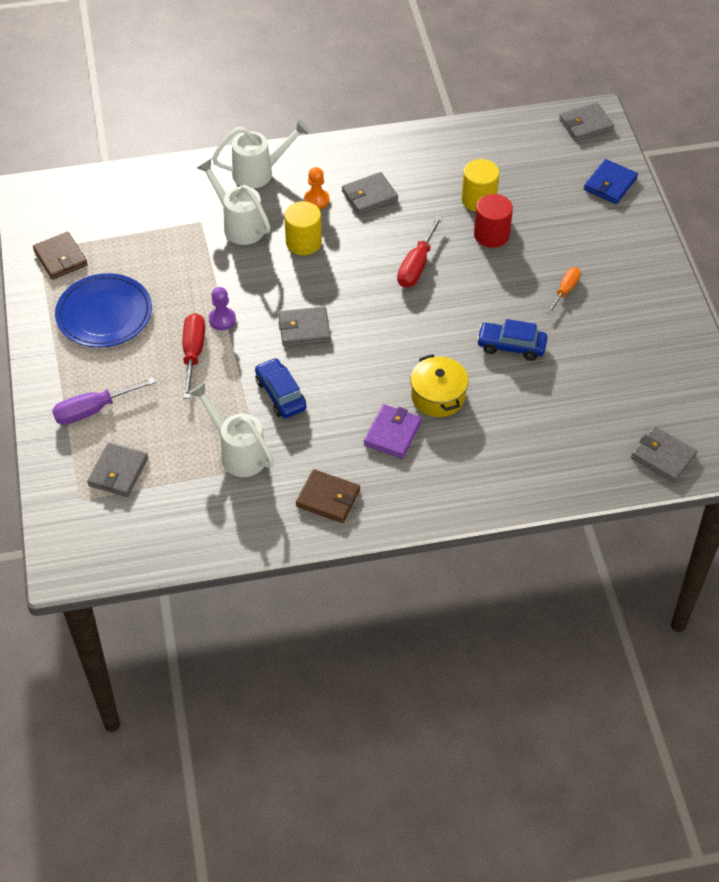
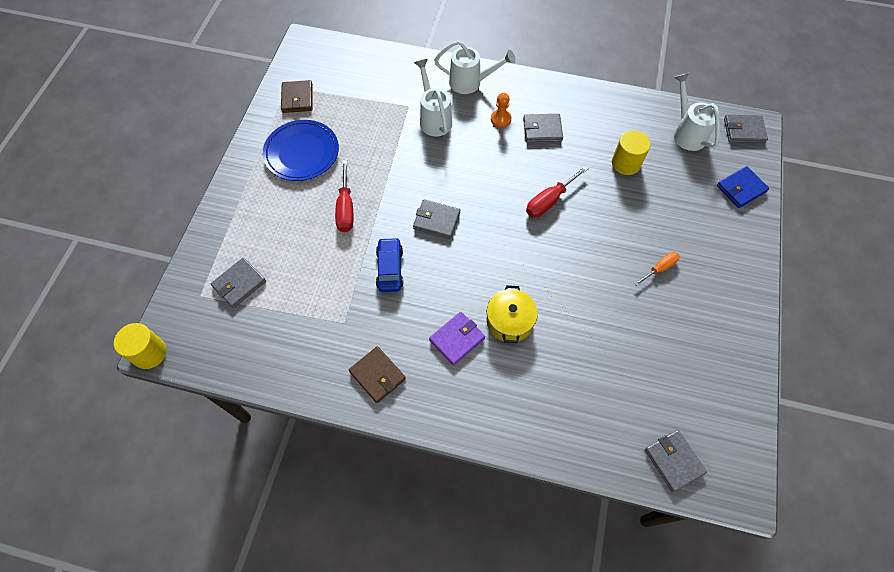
camera: 25 degrees right, 10 degrees up
purple screwdriver [52,377,156,425] -> none
red screwdriver [183,313,205,398] -> red screwdriver turned 150 degrees clockwise [335,160,353,232]
white watering can [189,382,275,477] -> white watering can moved to [674,73,720,151]
purple pawn [209,287,236,330] -> none
yellow cylinder [284,201,322,255] -> yellow cylinder moved to [114,323,167,369]
red cylinder [474,194,513,248] -> none
blue car [477,319,548,361] -> none

